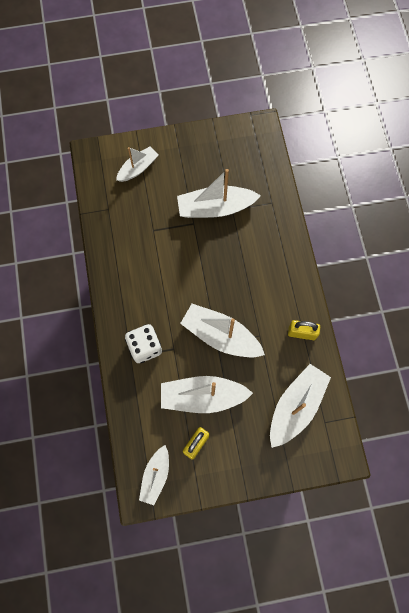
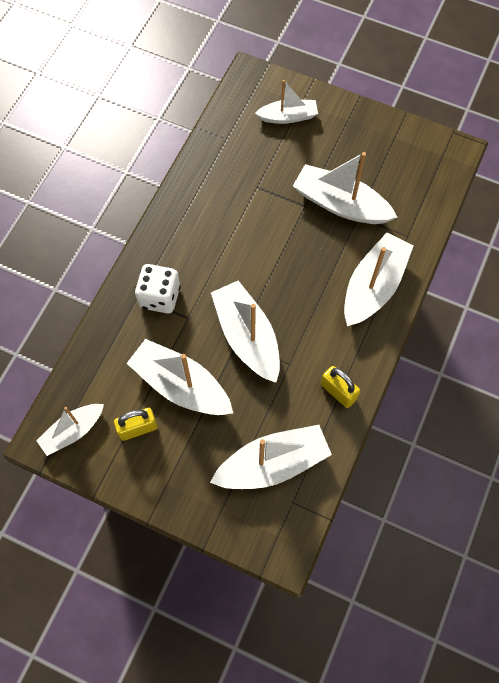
camera: 35 degrees right, 5 degrees down
none -> white boat [344,232,413,326]

